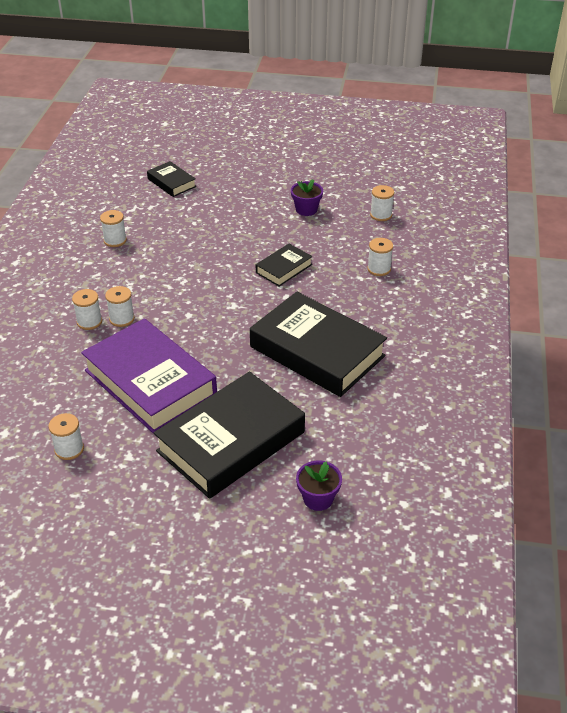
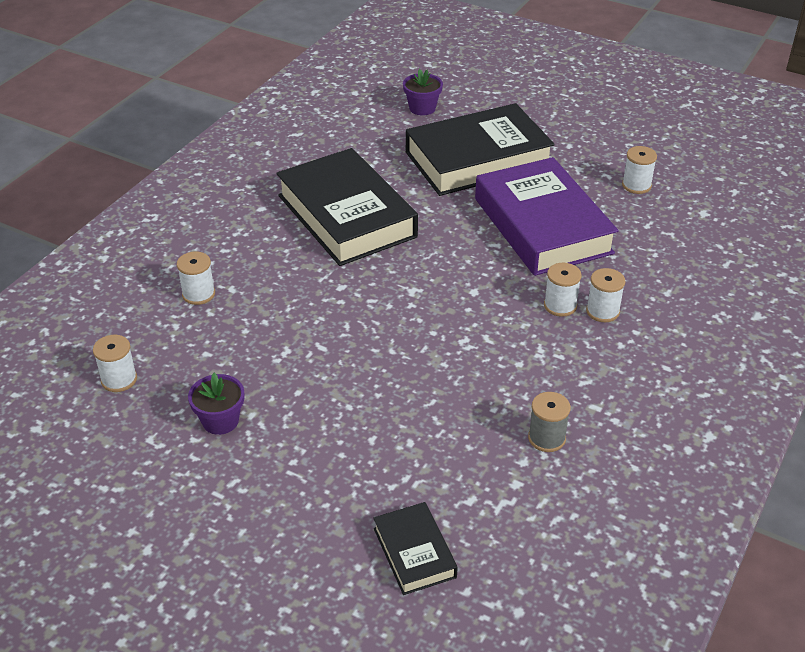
camera: 160 degrees left, 0 degrees up
white spool [100,210,127,247] -> grey spool [528,392,571,452]
black book [256,244,313,287] -> none

